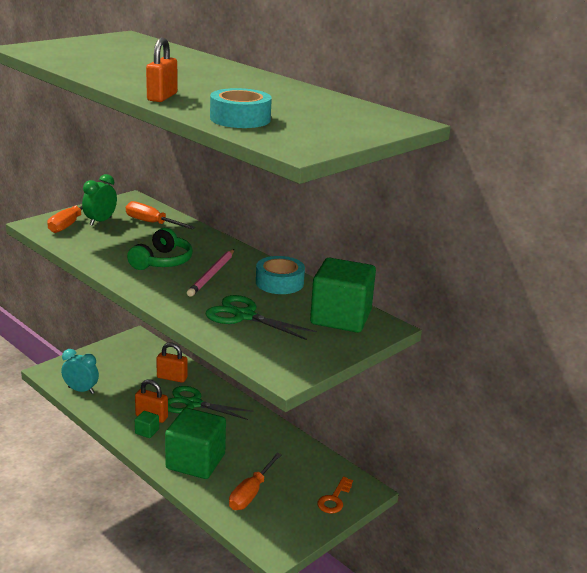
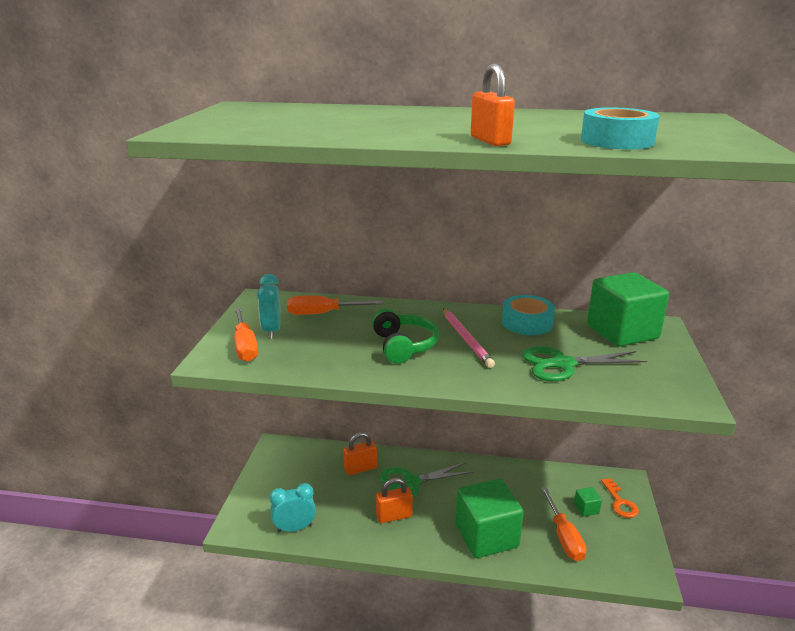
camera: 35 degrees left, 0 degrees up
green clock [82,174,117,226] -> turquoise clock [257,274,281,339]
green cube [135,411,159,438] -> green cube moved to [574,487,602,516]

